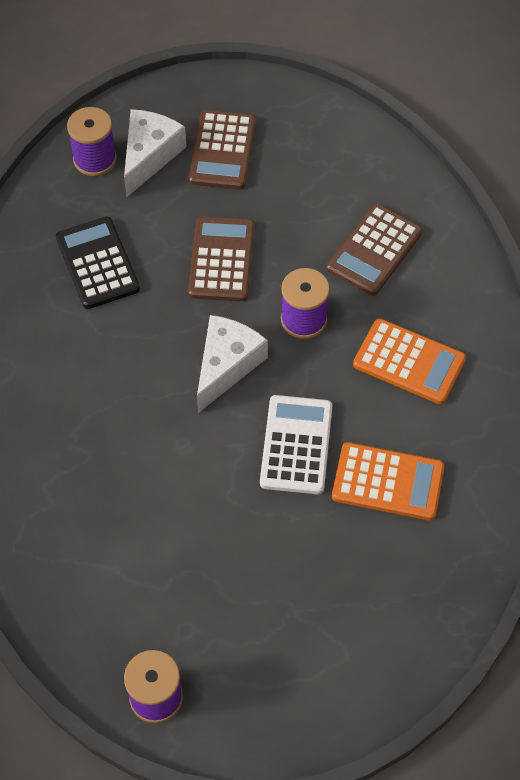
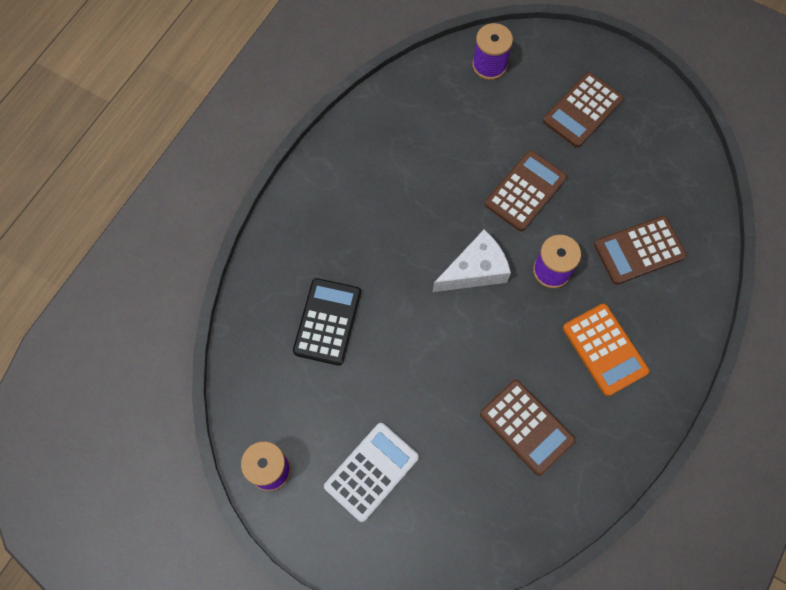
camera: 35 degrees right, 10 degrees up
black calculator [56,216,140,309] -> black calculator moved to [293,278,361,366]
white cheese [124,109,186,197] -> none
white calculator [260,395,332,494] -> white calculator moved to [324,423,419,522]
orange calculator [332,442,444,520] -> brown calculator [480,380,575,476]

